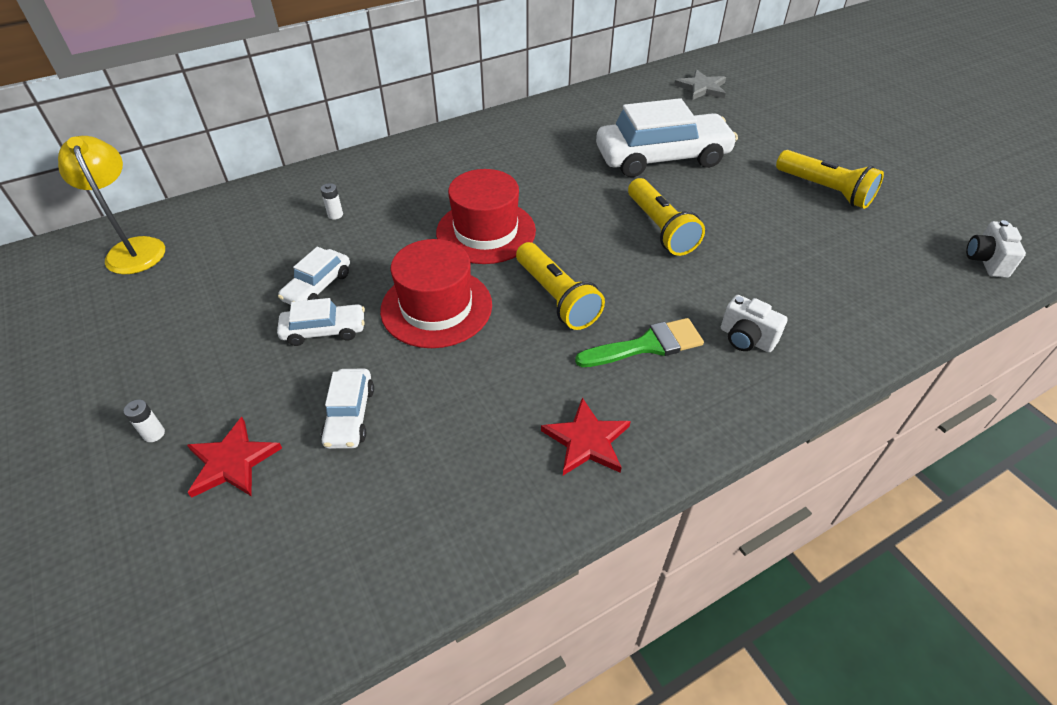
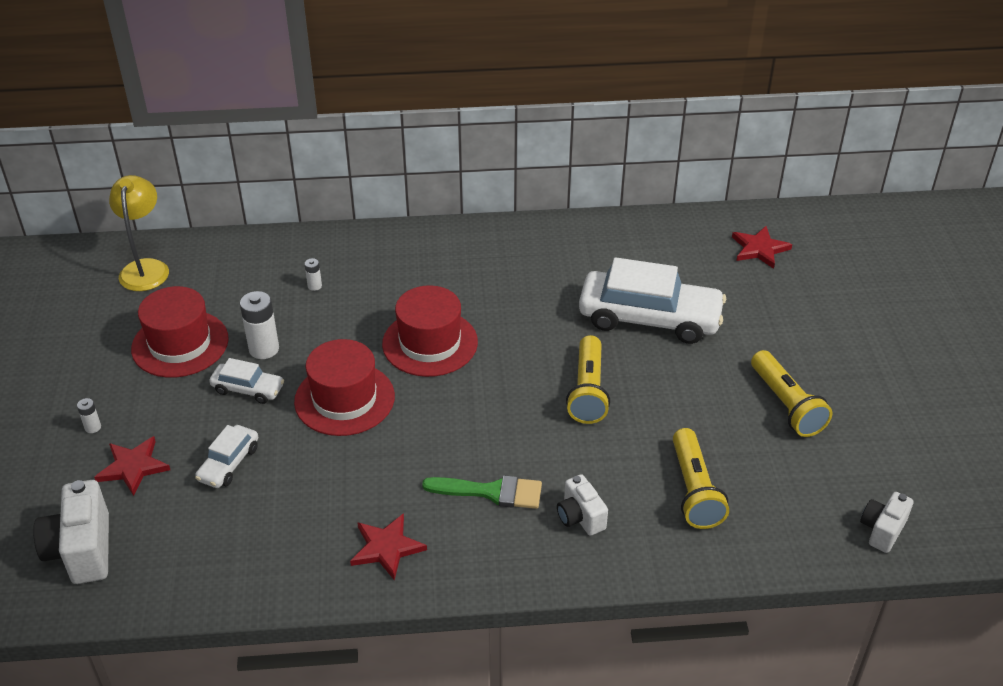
camera: 25 degrees right, 5 degrees down
white car [278,247,350,305] -> white battery [240,291,279,359]
yellow flashlight [516,242,605,330] -> yellow flashlight moved to [673,428,729,529]
grey star [674,69,726,100] -> red star [732,226,792,269]
none -> white camera [33,480,109,584]
none -> red hat [131,286,229,378]

